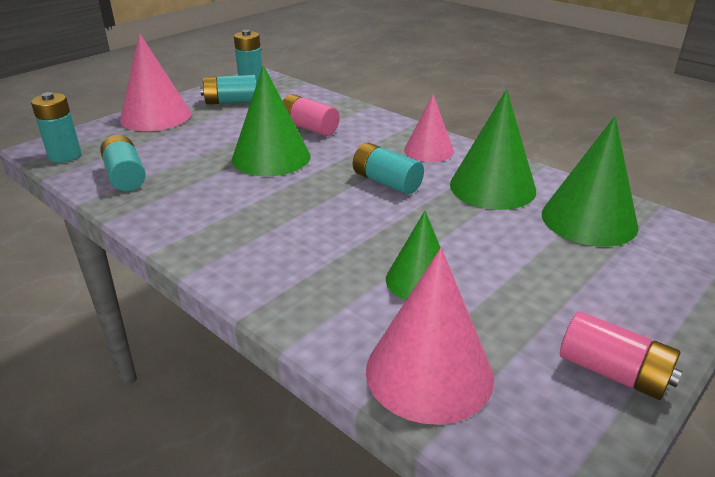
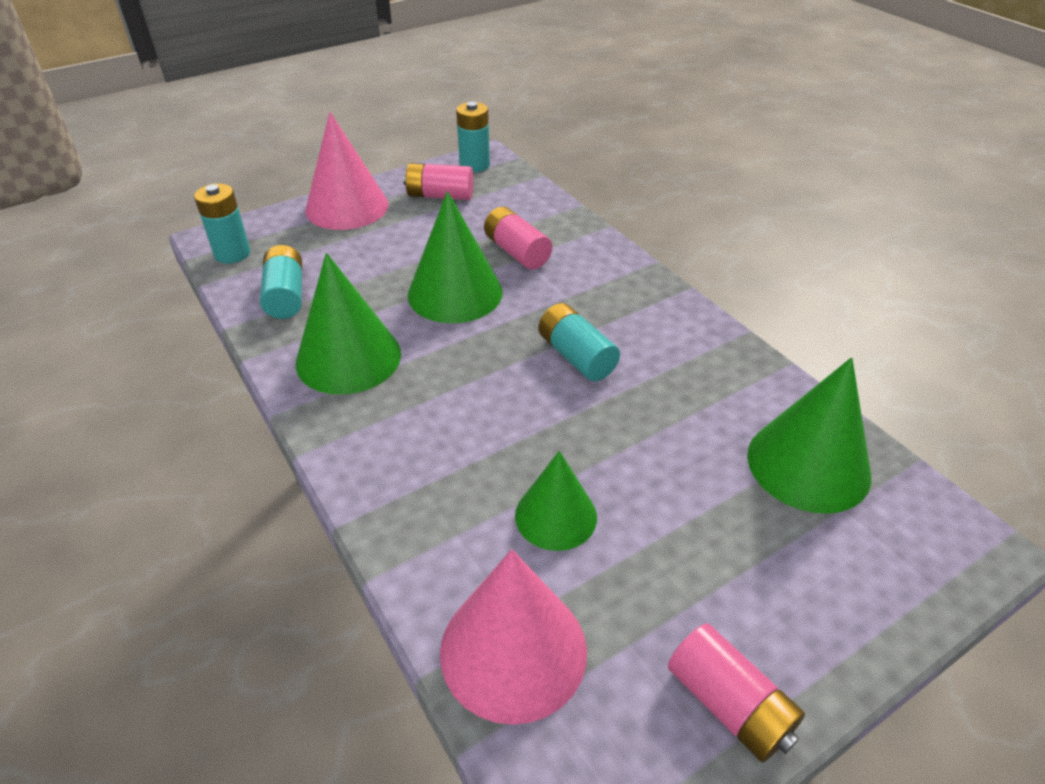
camera: 15 degrees right, 10 degrees up
turquoise battery [200,75,257,105] -> pink battery [403,163,474,200]
pink cone [404,94,454,162] -> none
green cone [450,89,536,210] -> green cone moved to [296,253,401,395]

